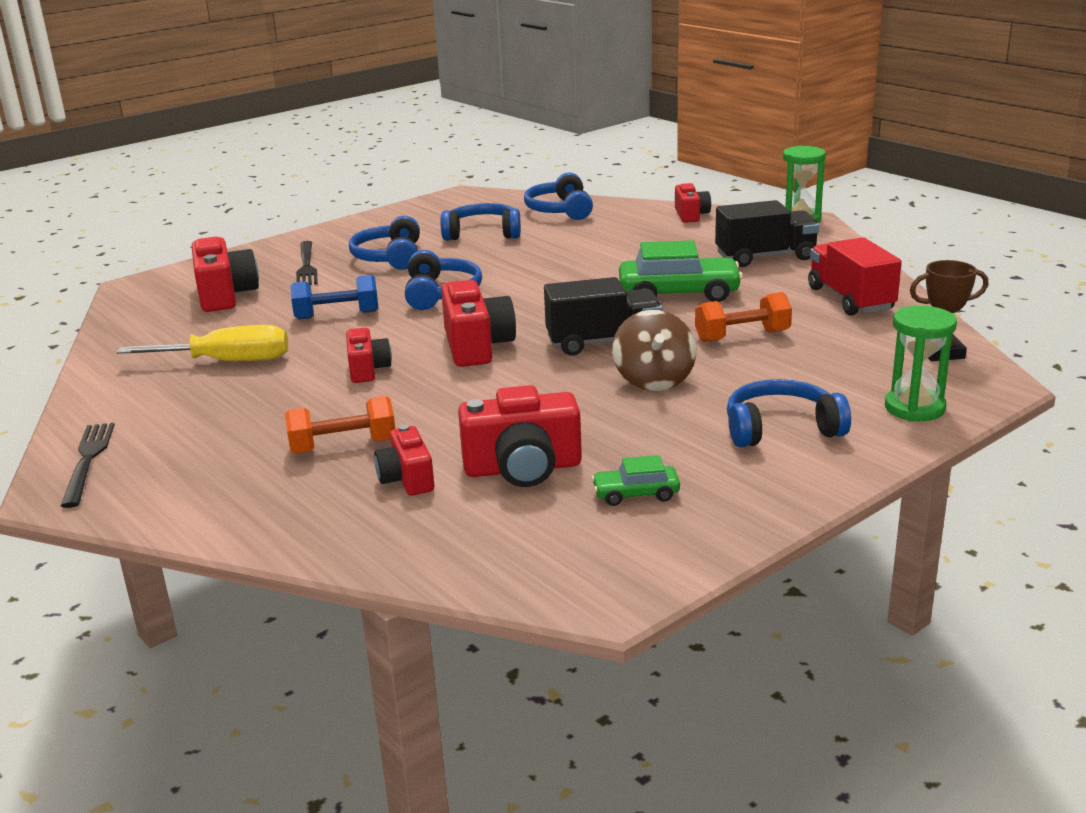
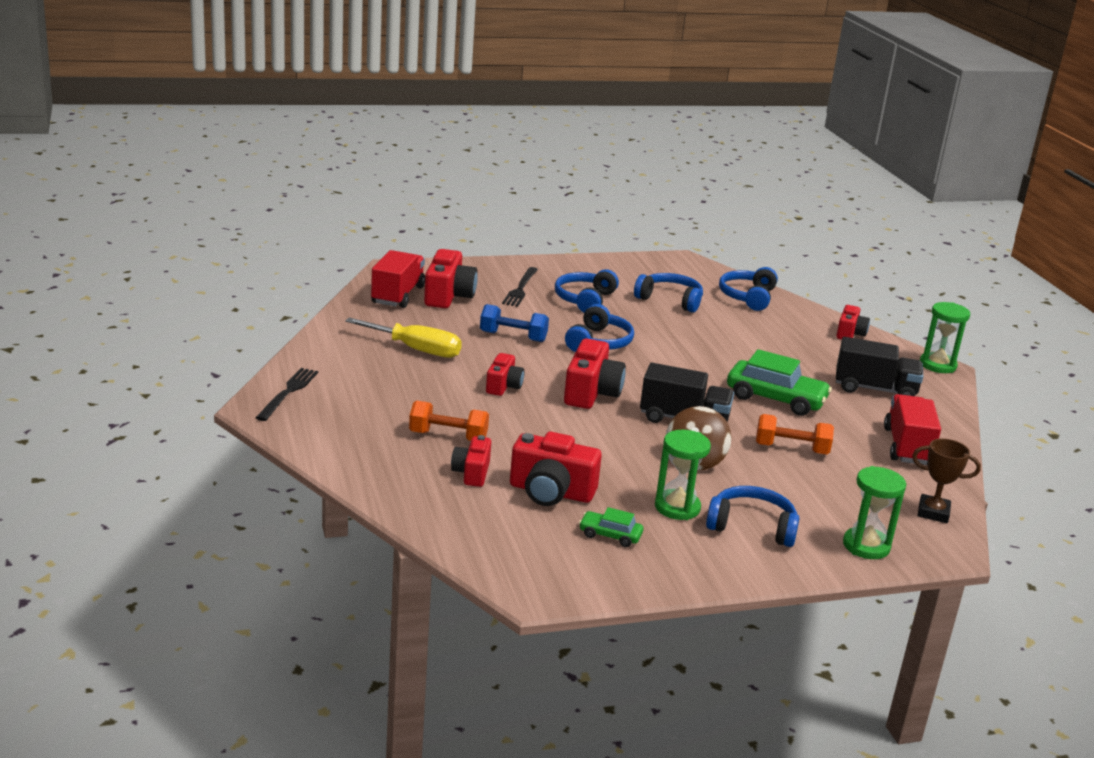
camera: 20 degrees right, 0 degrees up
none -> red truck [371,250,425,308]
none -> green hourglass [655,430,711,520]

